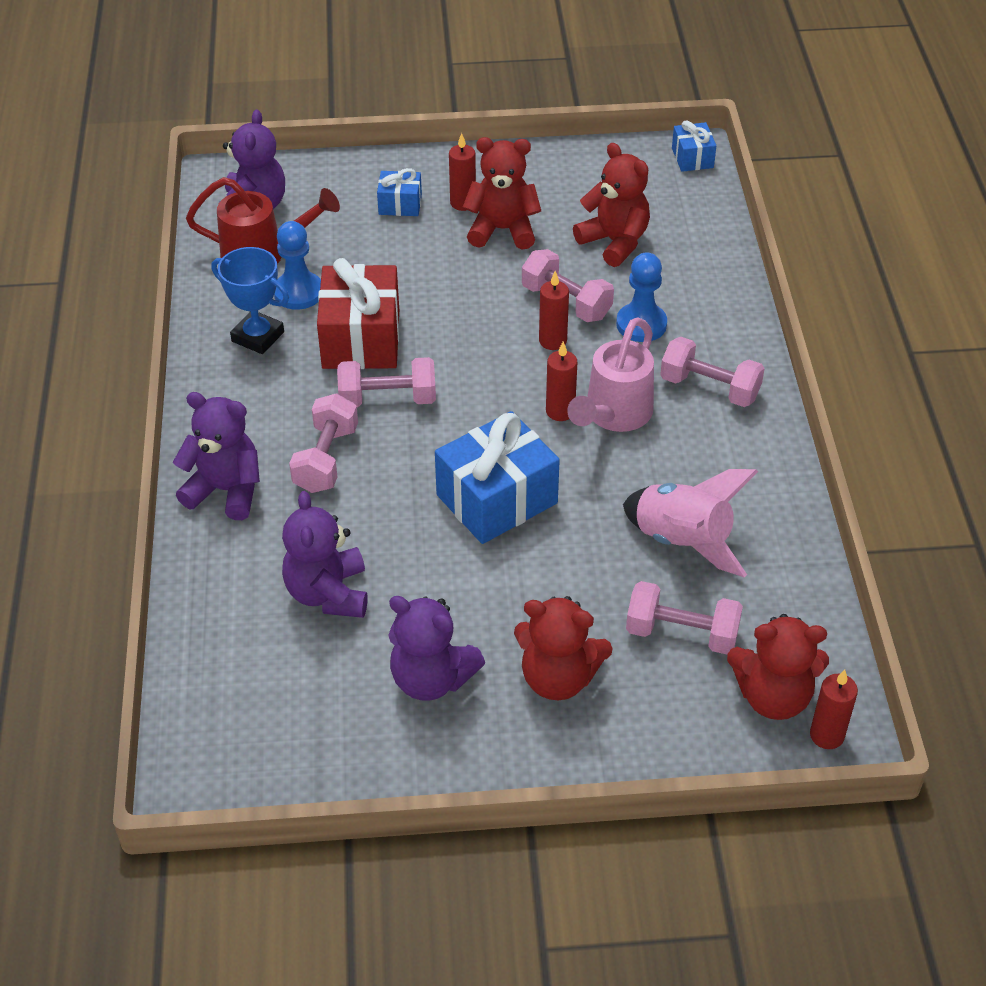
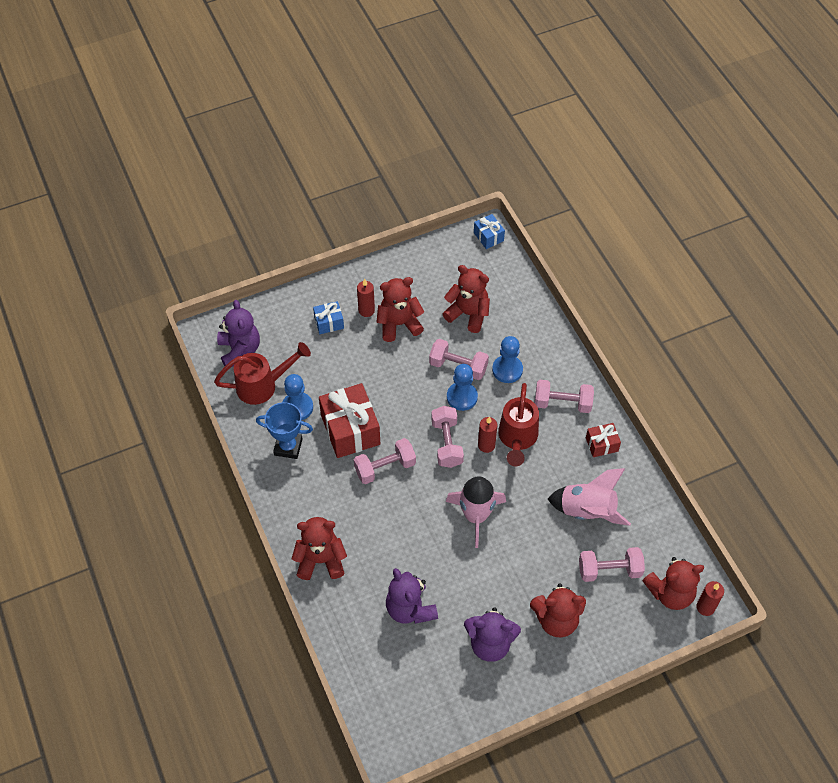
camera: 20 degrees left, 10 degrees up
purple teddy bear [173,392,260,520] -> red teddy bear [292,517,347,580]
pink dumbbell [289,393,358,493] -> pink dumbbell moved to [431,406,464,468]
blue gift [435,411,560,544] -> pink rocket [446,476,506,548]
red candle [539,271,569,350] -> blue pawn [447,364,478,411]
pink watering can [567,317,654,432] -> red watering can [498,383,539,466]
none -> red gift [586,423,621,457]

